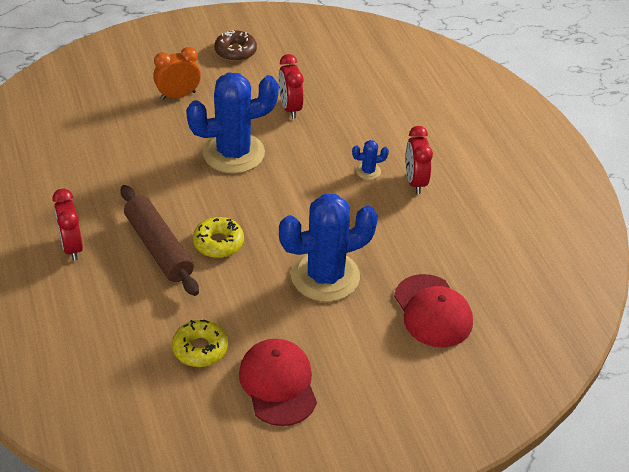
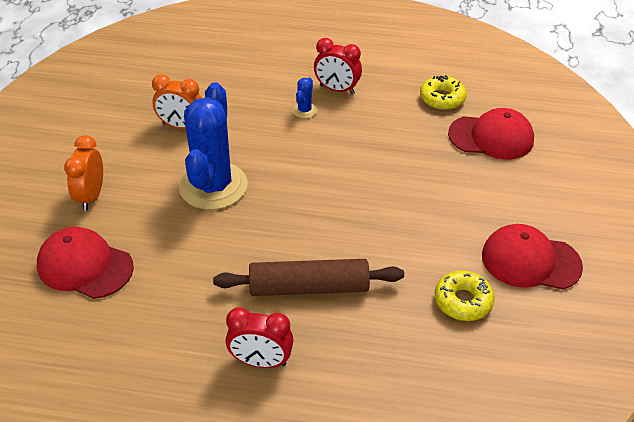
camera: 60 degrees left, 0 degrees up
yellow donut [193,217,244,258] -> yellow donut moved to [420,75,467,110]
brown donut [215,30,257,61] -> none
red clock [279,54,303,119] -> orange clock [152,74,202,129]
blue cactus [279,194,378,302] -> none
none -> red cap [37,227,134,299]

